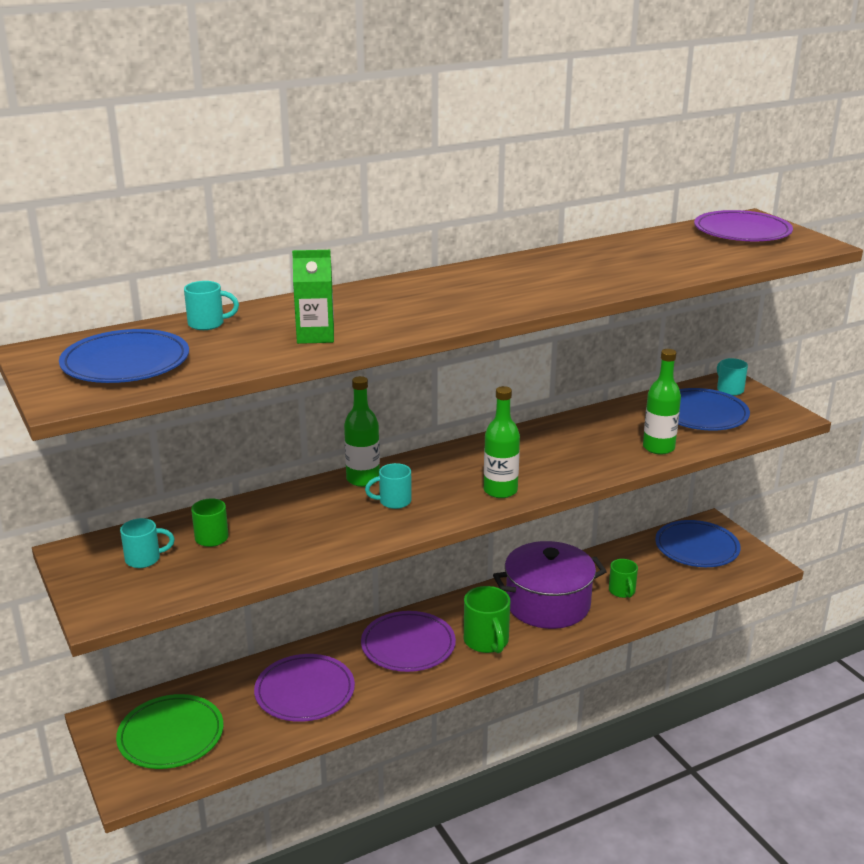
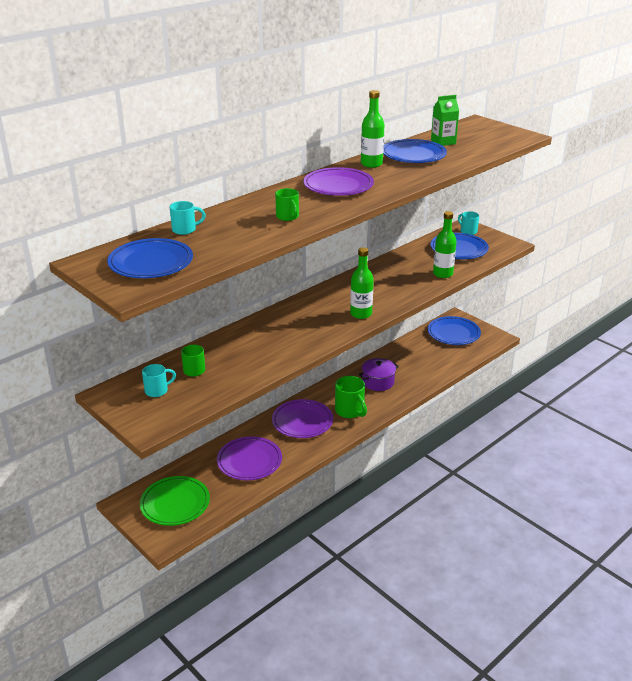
camera: 15 degrees left, 5 degrees up
green carton [292,250,334,344] -> green carton moved to [431,95,459,146]
green bottle [344,376,380,487] -> green bottle moved to [361,90,385,168]
turquoise mug [365,463,412,509] -> none
purple pot [493,541,607,629] -> purple pot [358,358,399,391], size x0.60
green mug [609,559,638,598] -> green mug moved to [275,188,299,221]
purple plate [694,210,793,241] -> purple plate moved to [303,167,374,196]
none -> blue plate [383,139,447,163]

